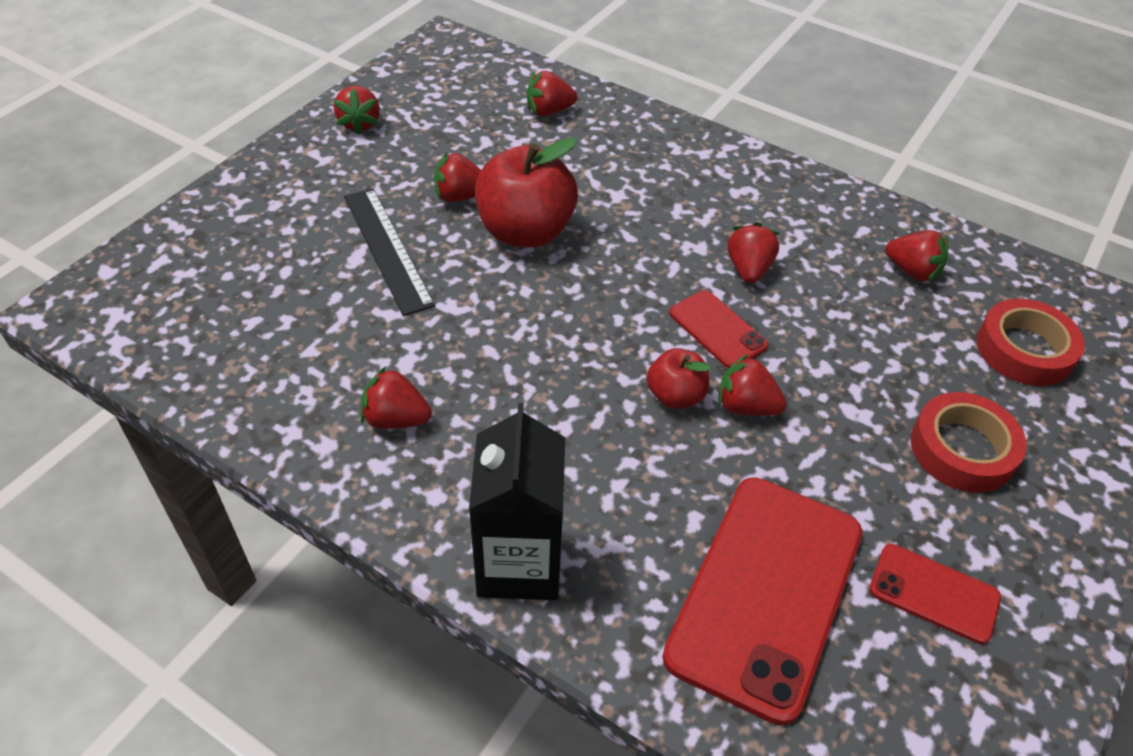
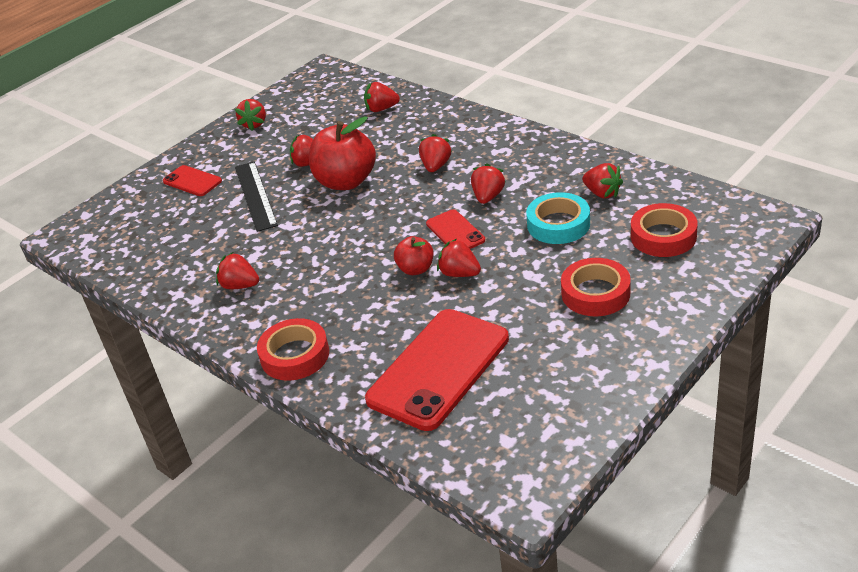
camera: 15 degrees right, 10 degrees down
black carton [469,403,565,600] -> red tape [257,318,329,381]
red phone [869,544,1001,644] -> red phone moved to [163,165,222,196]
none -> red strawberry [419,134,452,172]
none -> turquoise tape [526,192,590,244]

